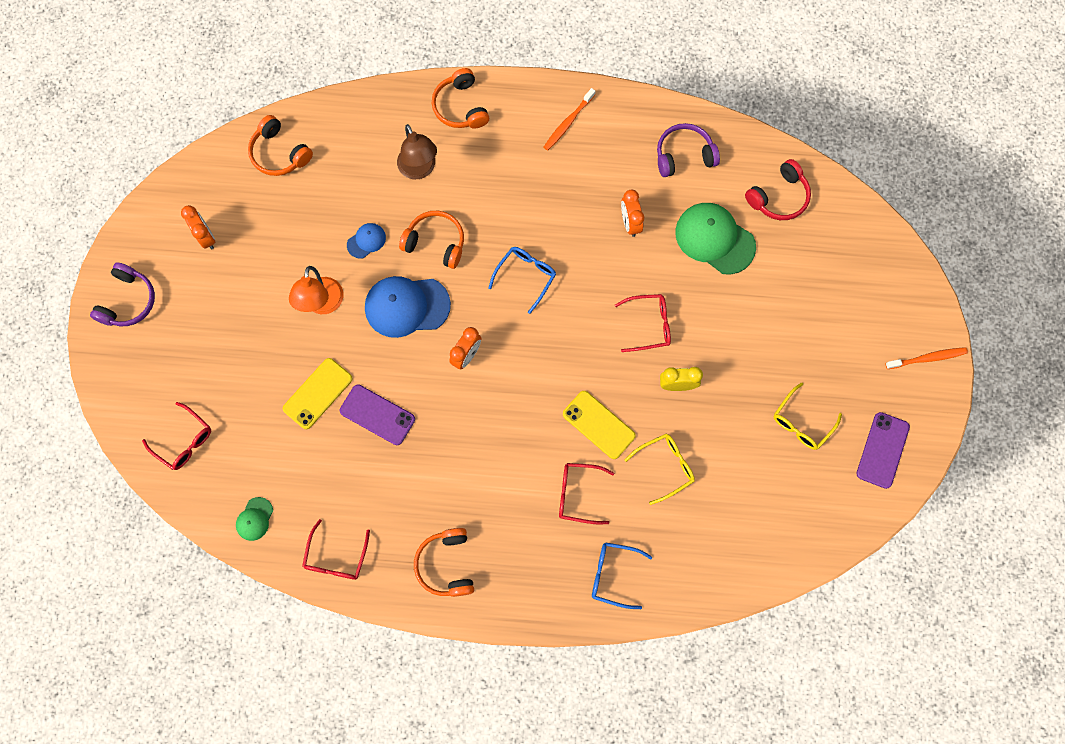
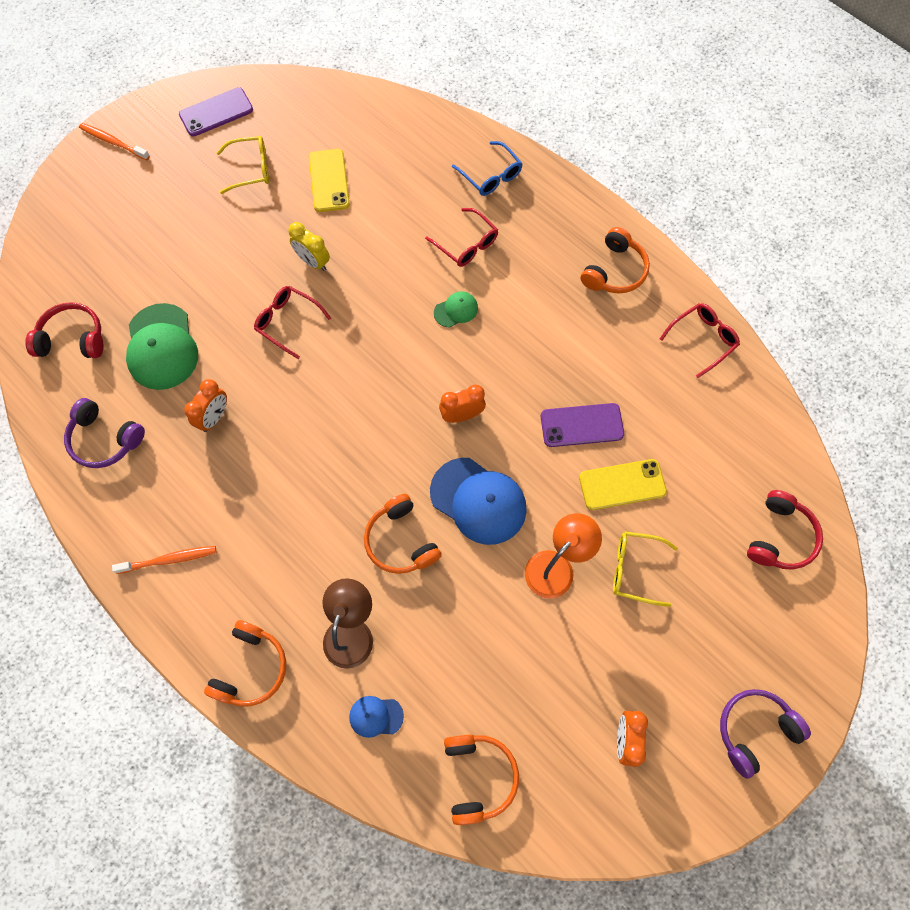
camera: 140 degrees left, 5 degrees down
red glasses [142,402,211,470] -> red headphones [747,490,823,569]
green cap [236,497,273,541] -> green cap moved to [434,291,478,328]
purple phone [340,384,415,445] -> purple phone turned 75 degrees counterclockwise [541,403,624,447]
blue cap [347,223,386,259] -> blue cap moved to [349,696,404,738]
blue glasses [488,247,556,314] -> none
yellow phone [563,391,636,459] -> yellow phone moved to [309,149,350,212]
yellow glasses [624,434,695,505] -> yellow glasses moved to [613,531,678,607]

